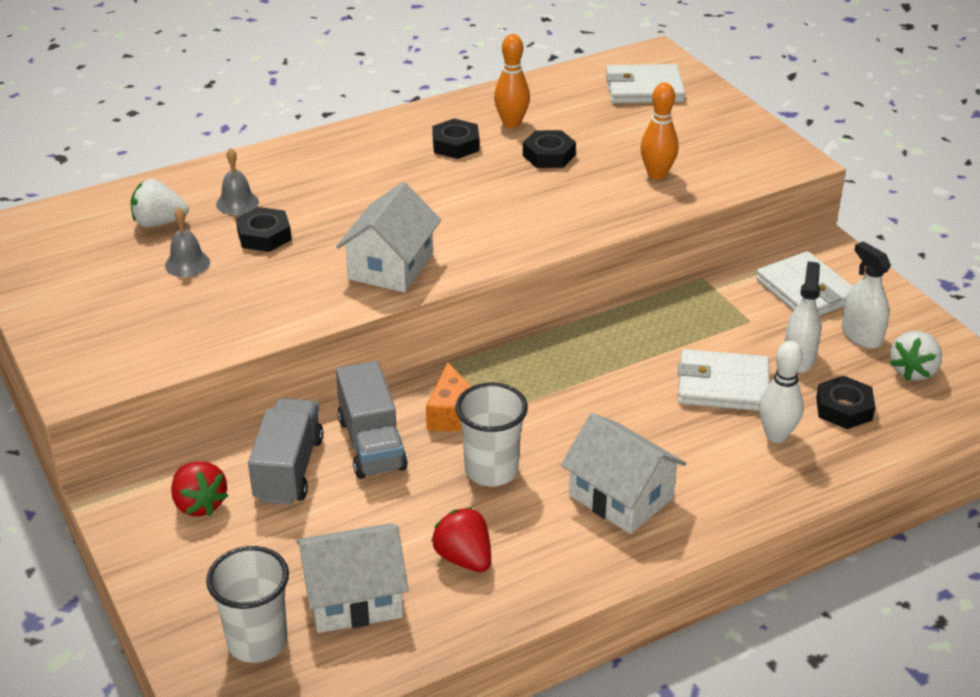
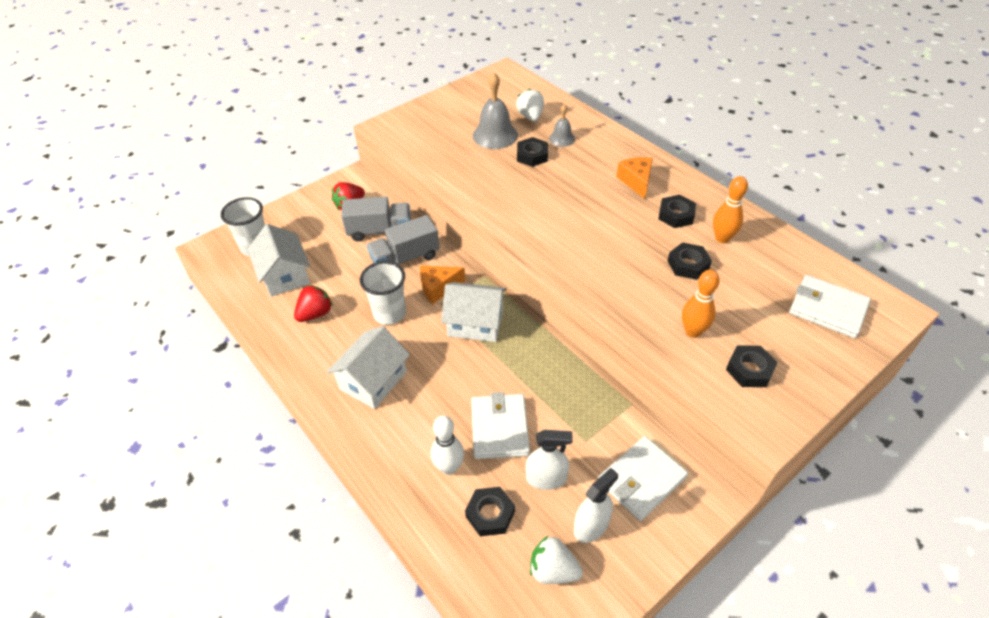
camera: 80 degrees right, 10 degrees up
grey bell [165,207,210,277] -> grey bell [473,72,518,149], size x1.76
white house [336,182,441,293] -> white house moved to [441,282,507,342]
white wallet [606,64,685,104] -> white wallet turned 45 degrees counterclockwise [789,275,871,338]
none -> orange cheese [616,157,653,199]
none -> black nut [726,345,778,387]

